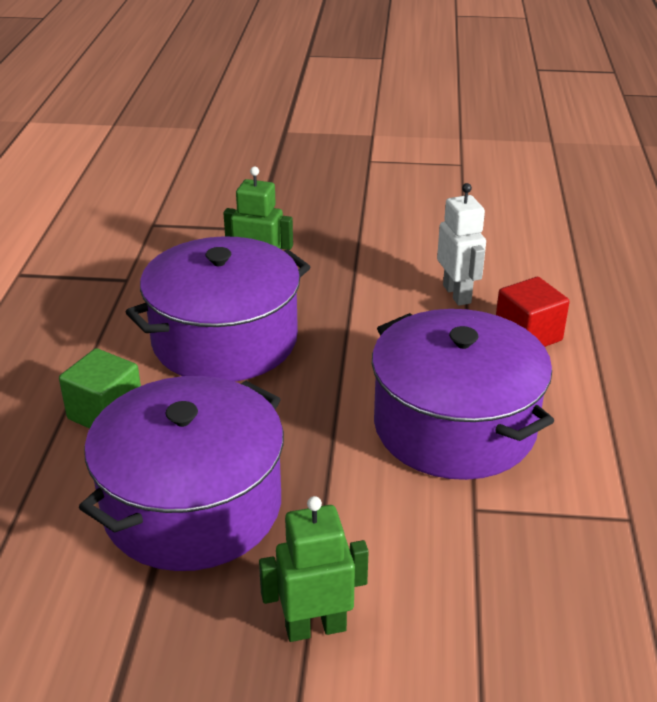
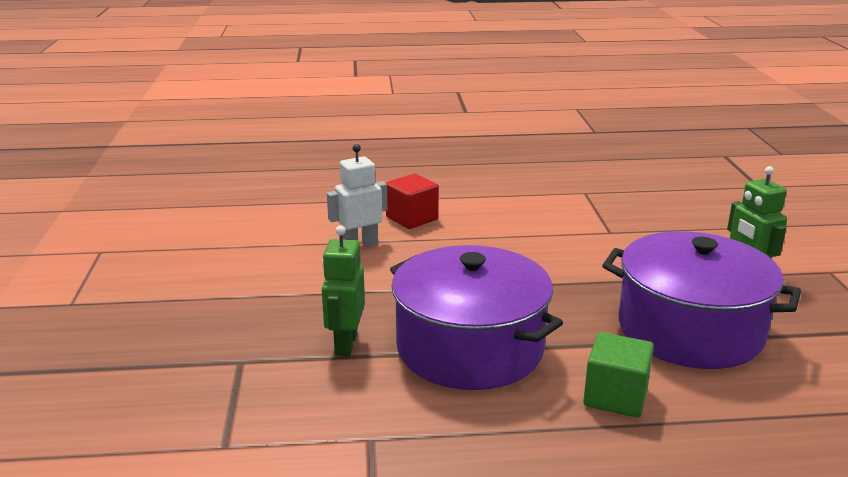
camera: 100 degrees left, 10 degrees down
purple pot [372,309,554,480] -> none

